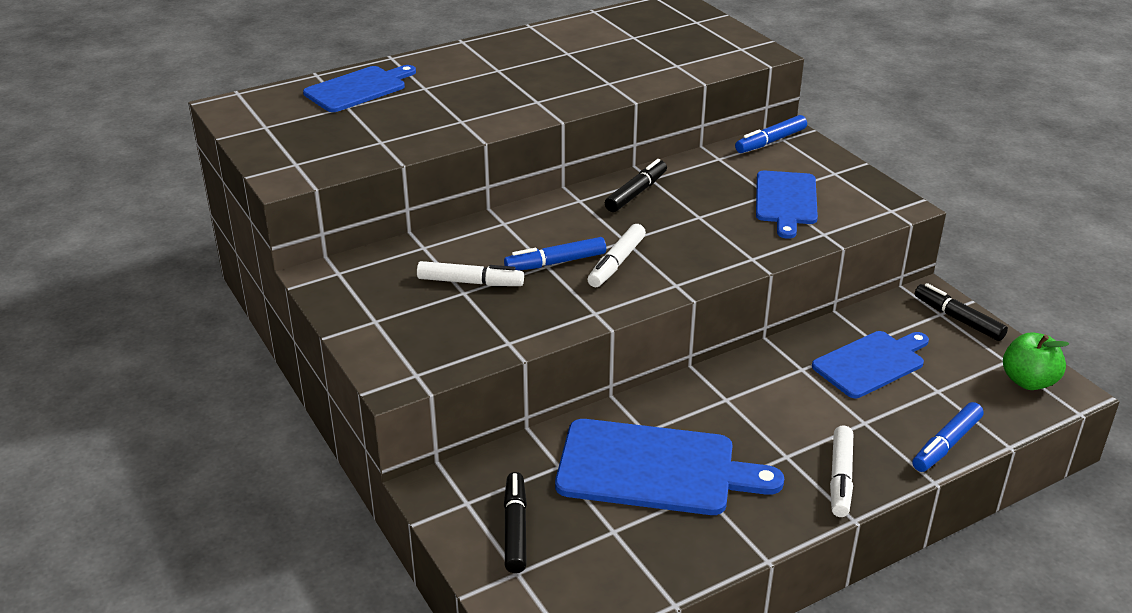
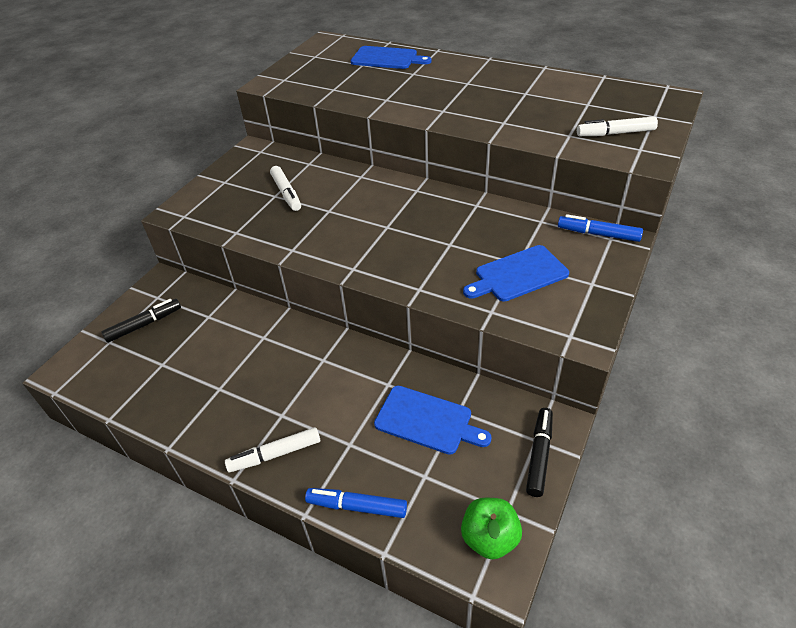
camera: 60 degrees right, 10 degrees up
blue marker [504,237,606,271] -> none
blue cutting board [555,419,784,515] -> none
white marker [588,224,646,287] -> white marker moved to [577,116,658,136]
black marker [605,159,667,212] -> none

